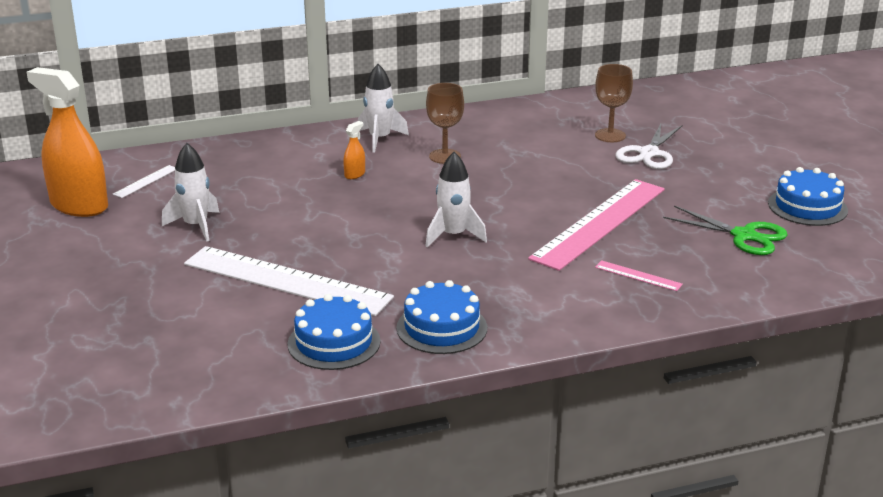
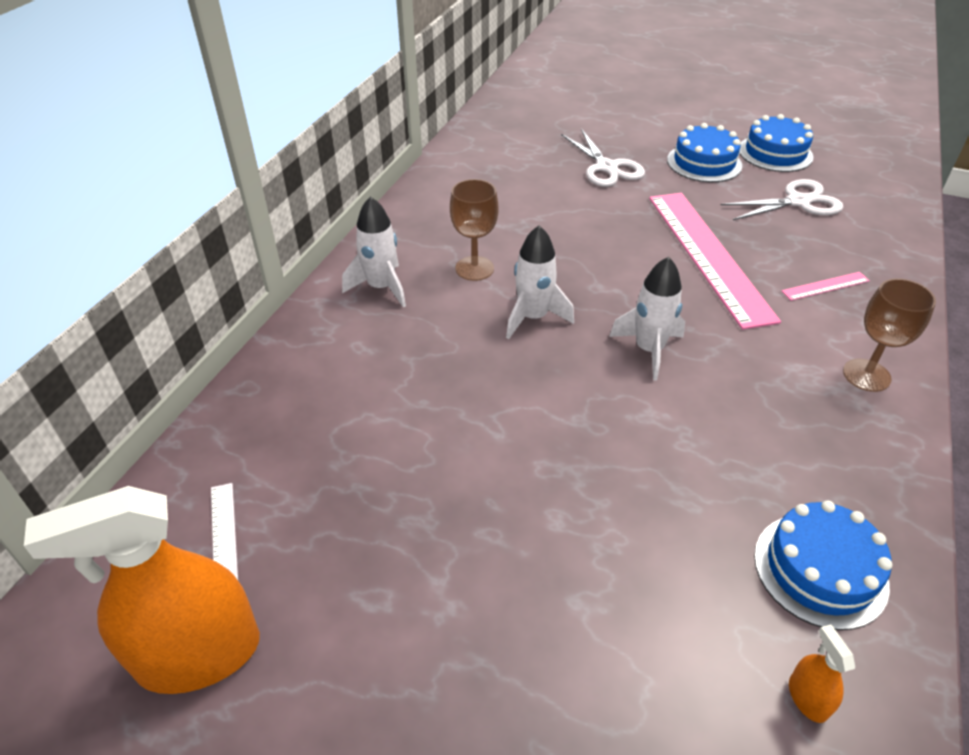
camera: 50 degrees left, 15 degrees up
white rocket [162,143,219,241] -> white rocket moved to [506,225,574,339]
white ruler [184,246,394,316] -> none
orange spray bottle [343,121,365,179] -> orange spray bottle moved to [789,624,855,723]
blue cake [396,280,487,354] -> blue cake moved to [667,123,742,182]
brown goblet [595,64,633,142] -> brown goblet moved to [843,279,936,392]
green scissors [663,205,788,255] -> white scissors [721,179,843,220]

